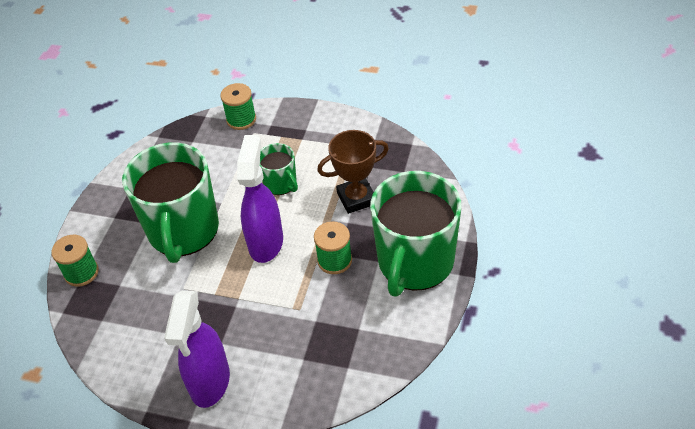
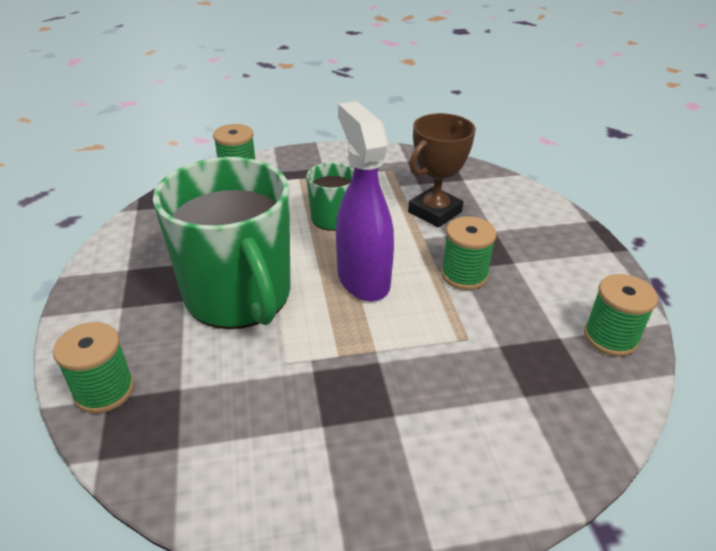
camera: 30 degrees left, 10 degrees down
purple spray bottle [164,291,230,408] -> none
green mug [370,171,462,296] -> none
none -> green spool [584,274,658,356]

